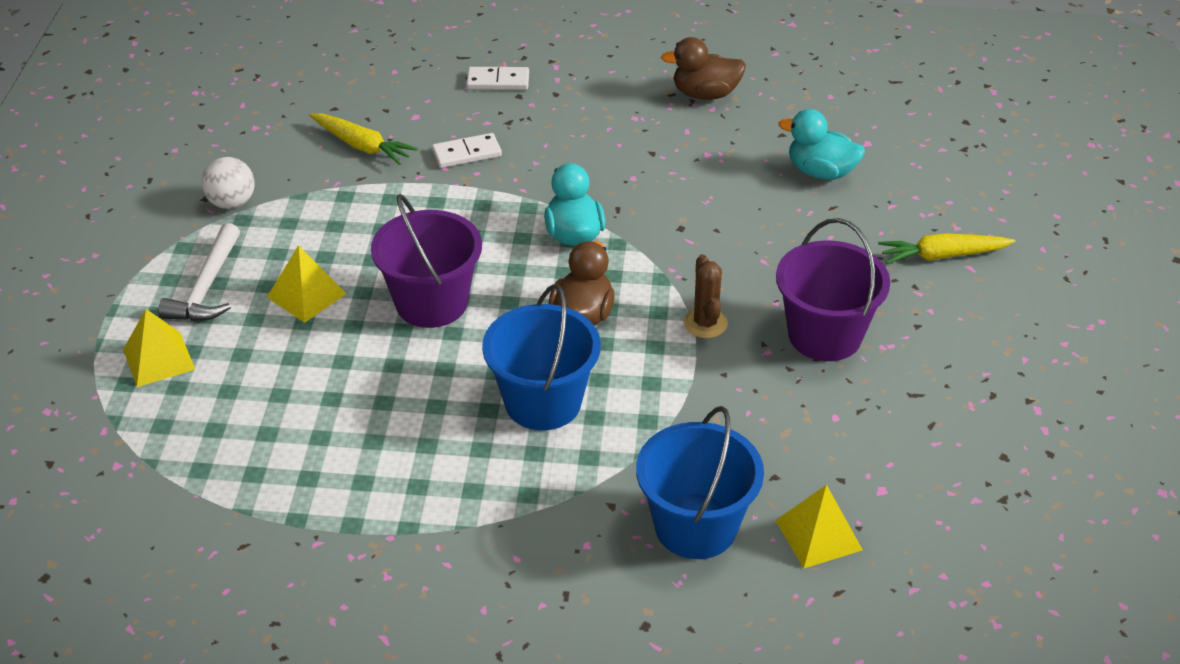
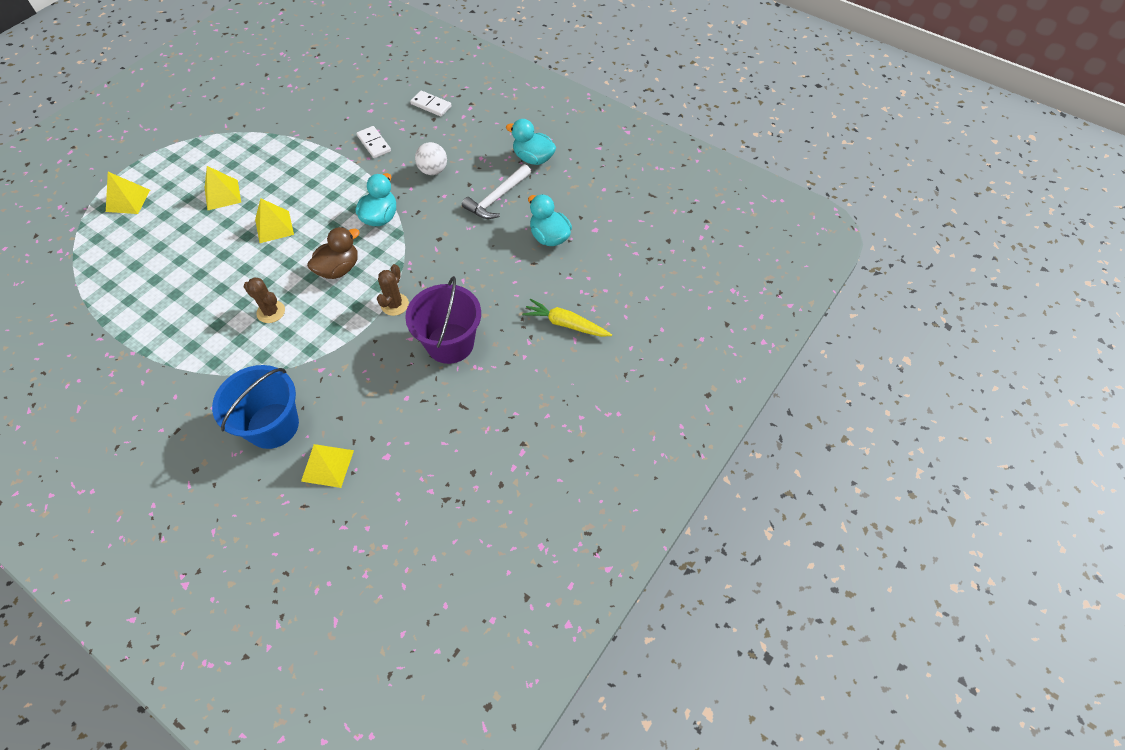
camera: 30 degrees right, 15 degrees up
white hammer [158,223,240,321] -> white hammer moved to [462,164,531,219]
white ball [201,157,255,209] -> white ball moved to [415,142,447,175]
yellow carrot [309,113,418,165] -> none
purple bucket [371,194,482,328] -> yellow pyramid [255,198,294,243]
white domino [432,133,502,168] -> white domino turned 45 degrees clockwise [356,126,391,158]
blue bucket [482,284,601,430] -> brown cactus [244,277,285,323]
brown duck [661,37,746,100] -> turquoise duck [506,119,556,165]

